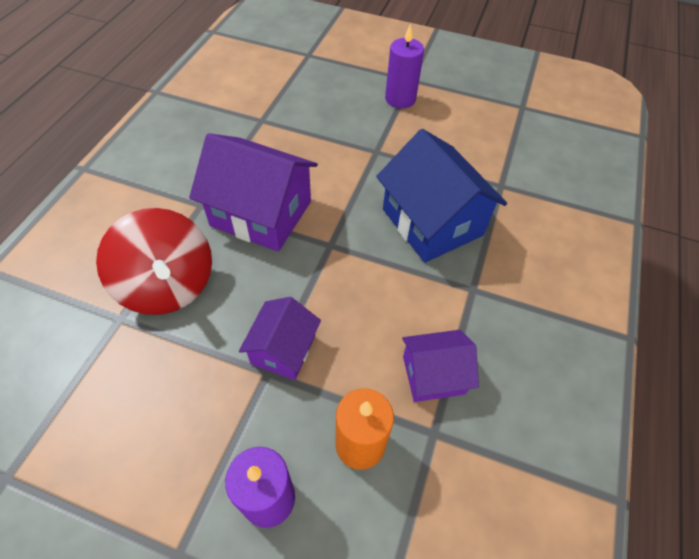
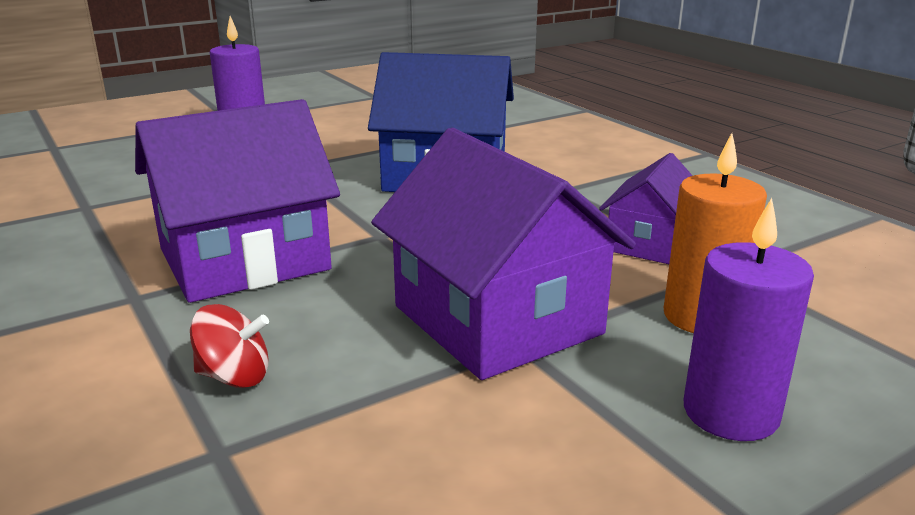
camera: 50 degrees left, 30 degrees down
red spinning top [96,208,212,315] -> red spinning top [190,304,269,388], size x0.44
purple house [239,297,321,380] -> purple house [371,128,636,380], size x1.77

